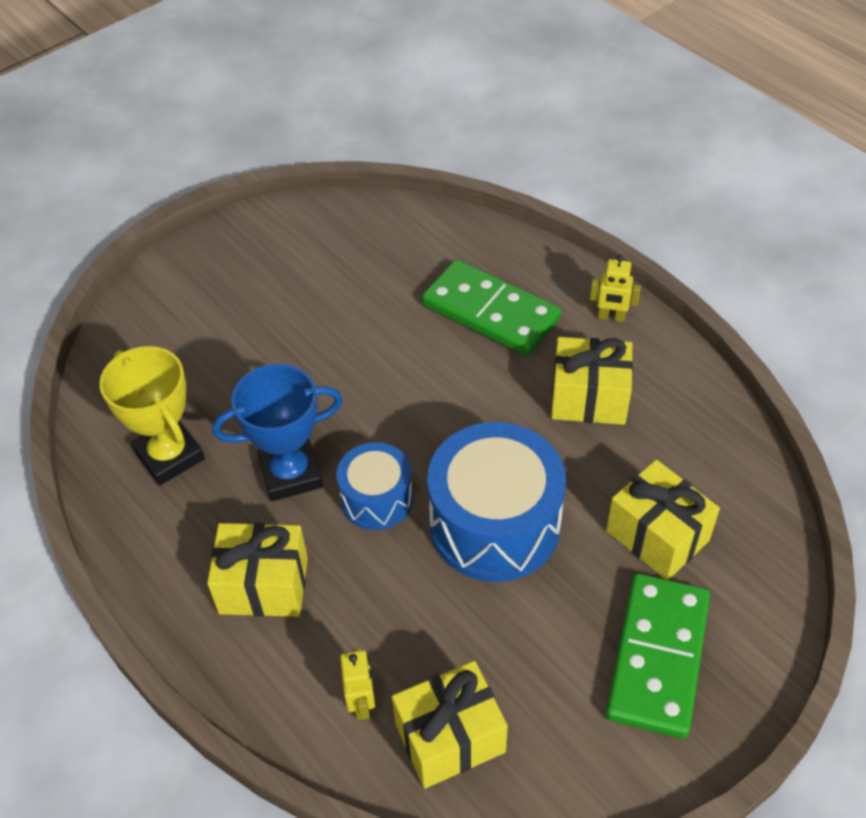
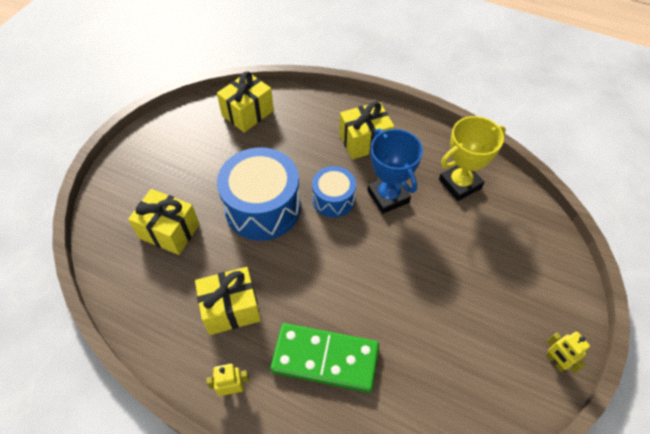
camera: 155 degrees right, 5 degrees up
yellow trophy [99,346,205,485] -> yellow trophy turned 60 degrees counterclockwise [439,116,506,201]
blue trophy [212,364,343,501] -> blue trophy turned 75 degrees counterclockwise [367,129,423,214]
yellow robot [340,649,375,720] -> yellow robot moved to [546,332,590,373]
green domino [605,573,710,739] -> none

